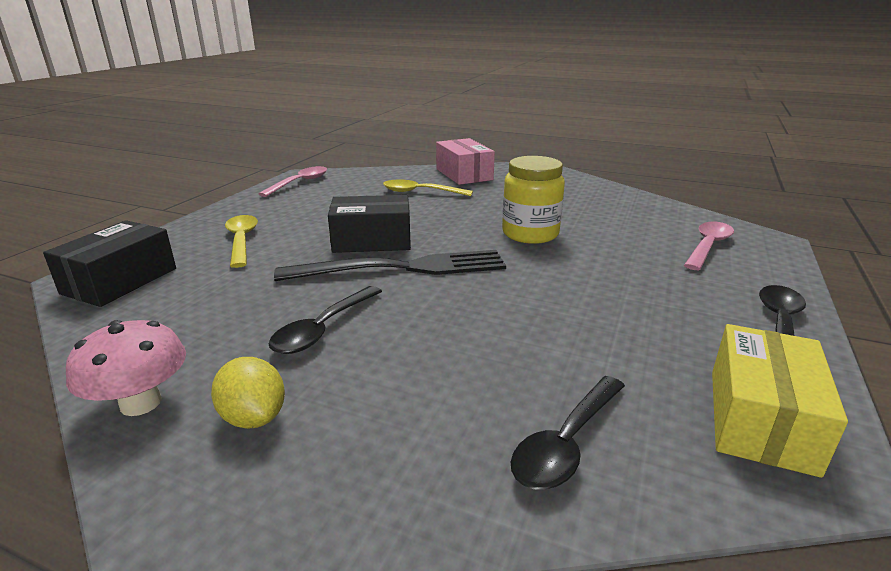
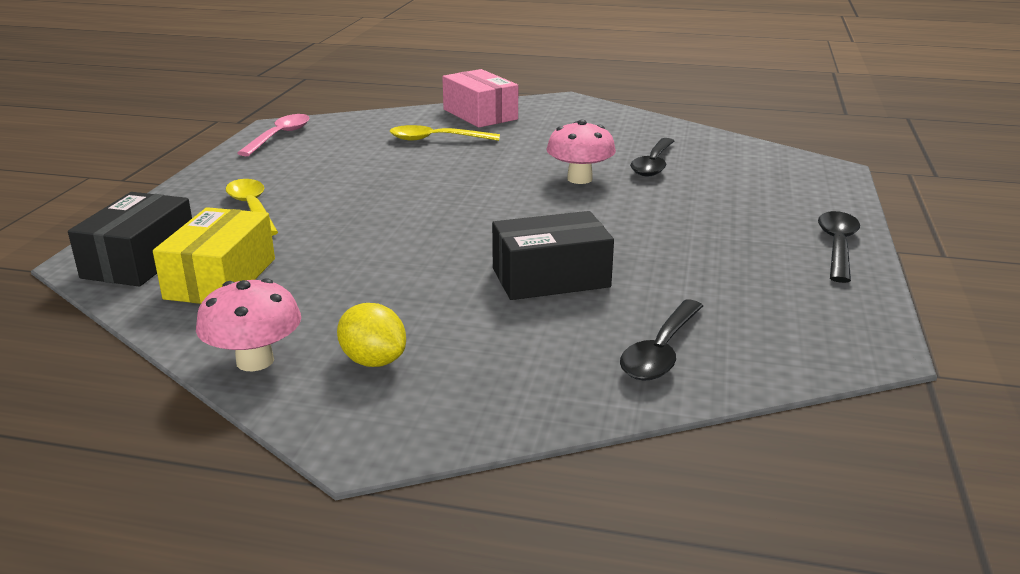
camera: 10 degrees left, 0 degrees up
black spoon [269,286,382,354] -> black spoon moved to [630,138,674,176]
black fork [274,250,506,281] -> none
black box [328,195,411,253] -> black box moved to [492,211,614,300]
yellow jar [502,156,565,244] -> pink mushroom [546,120,616,184]
pink spoon [684,222,734,270] -> none
yellow box [712,324,848,478] -> yellow box moved to [153,207,275,304]

